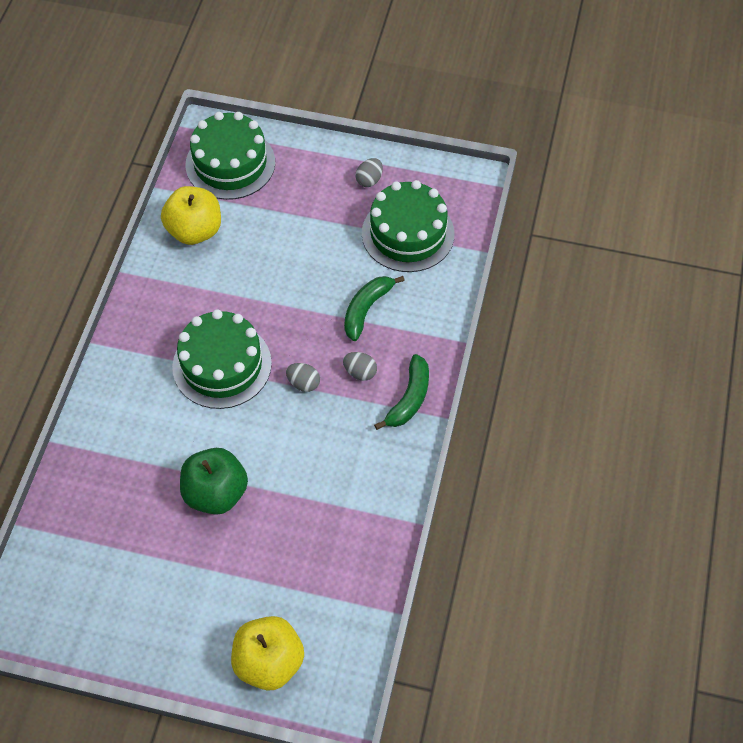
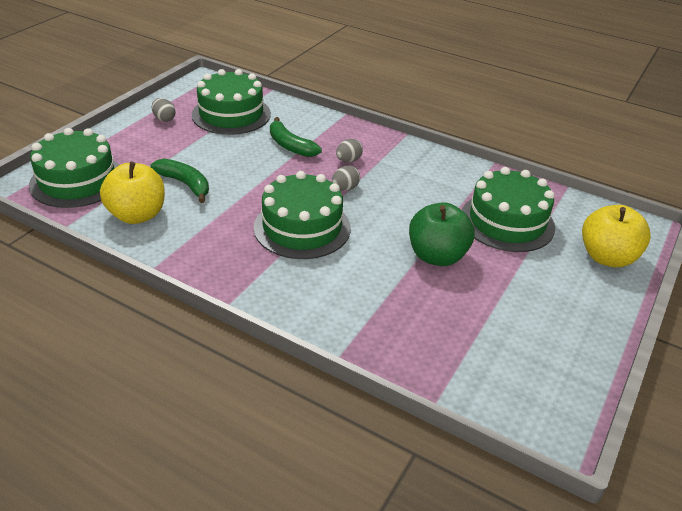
camera: 75 degrees left, 20 degrees down
green banana [374,354,429,430] -> green banana moved to [150,158,209,203]
none -> green cake [462,167,555,252]

